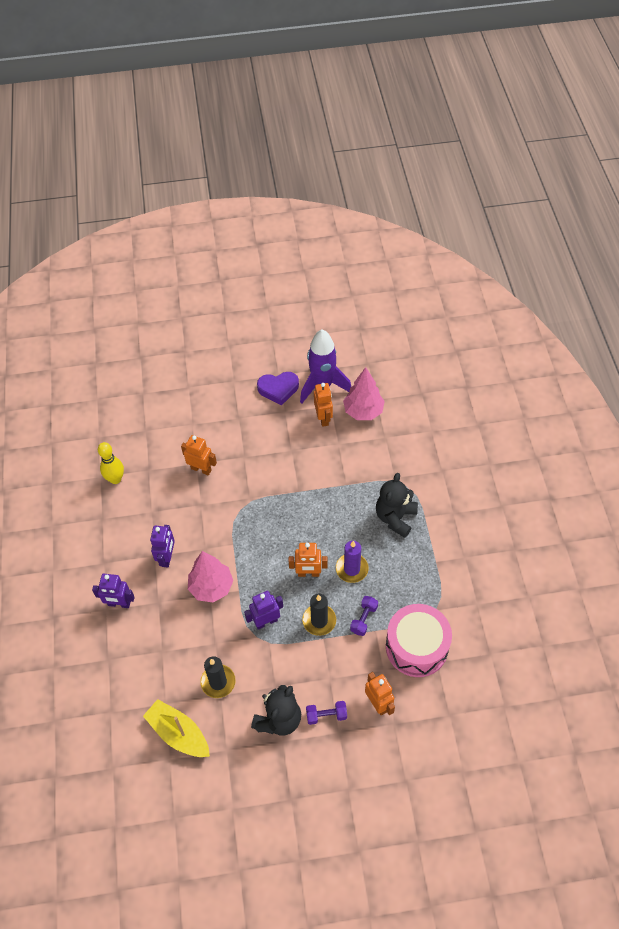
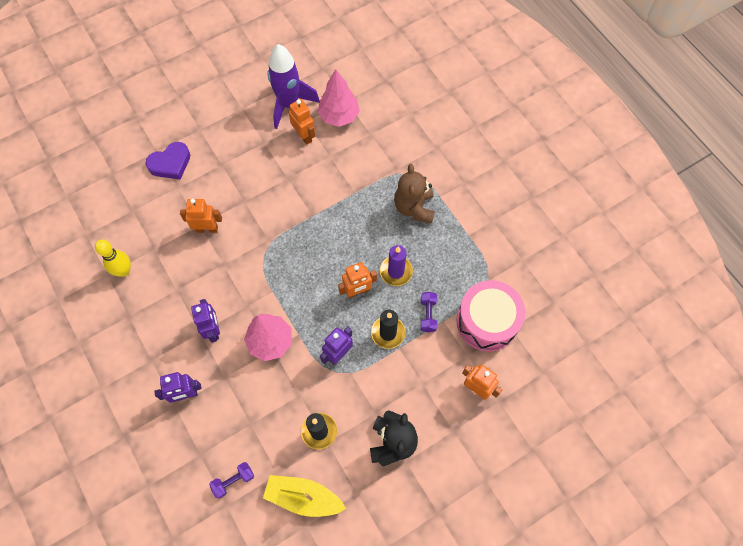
camera: 25 degrees left, 10 degrees up
purple heart [257,372,299,405] -> purple heart moved to [145,142,190,179]
purple dumbbell [306,701,347,725] -> purple dumbbell moved to [209,462,254,498]
black teddy bear [376,473,418,538] -> brown teddy bear [394,164,435,224]

